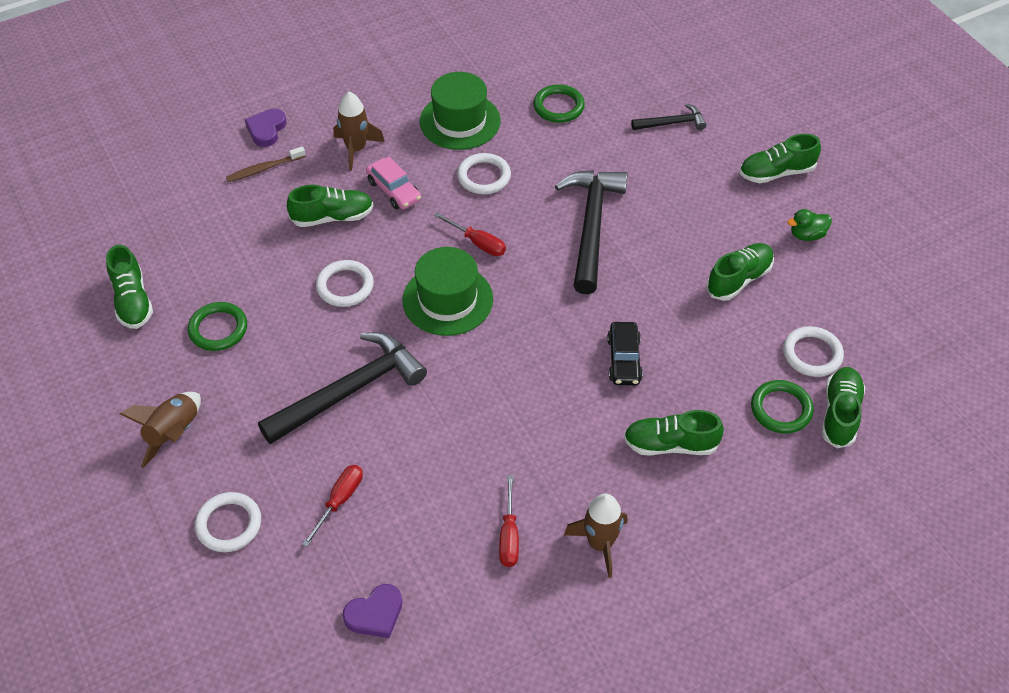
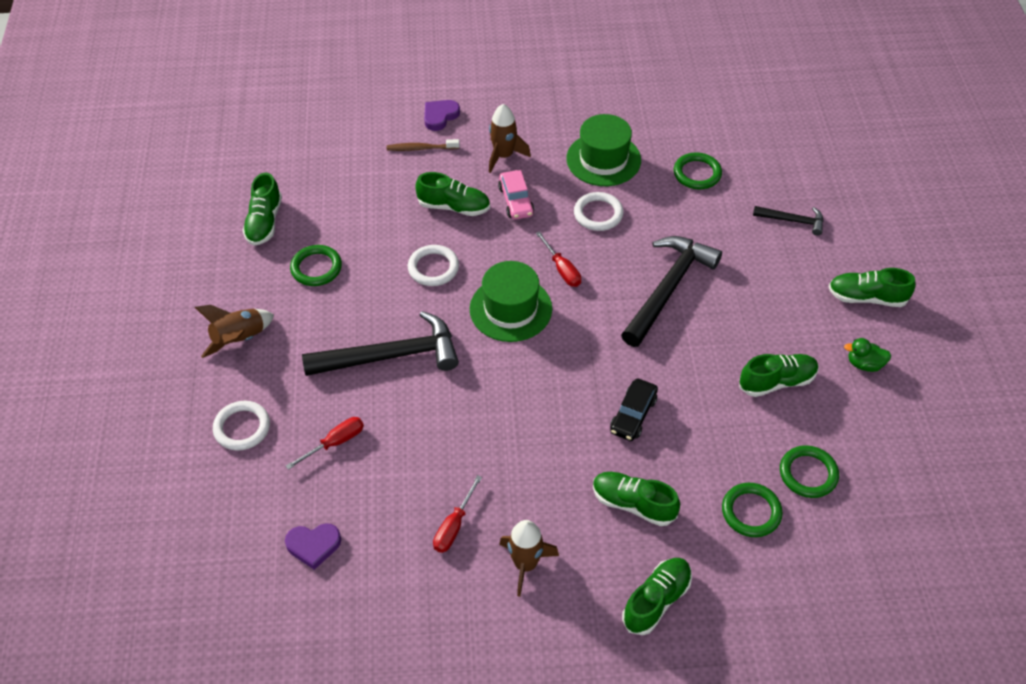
camera: 25 degrees right, 0 degrees up
white ring [783,326,844,377] -> green ring [780,445,839,498]
green shoe [822,367,865,448] -> green shoe moved to [622,558,692,635]

